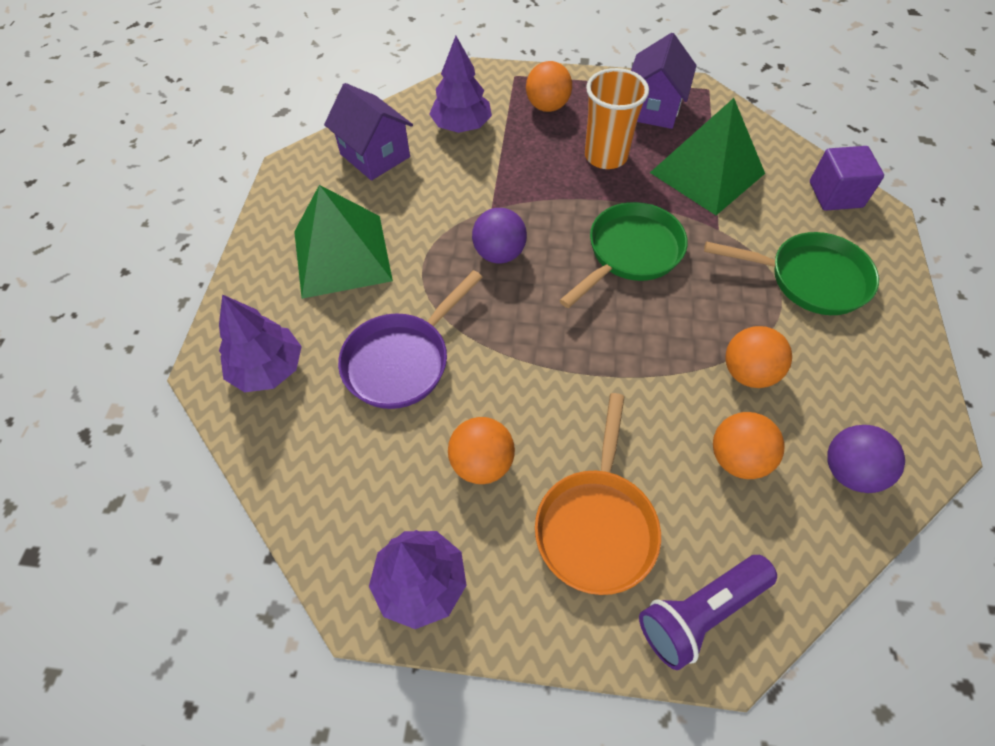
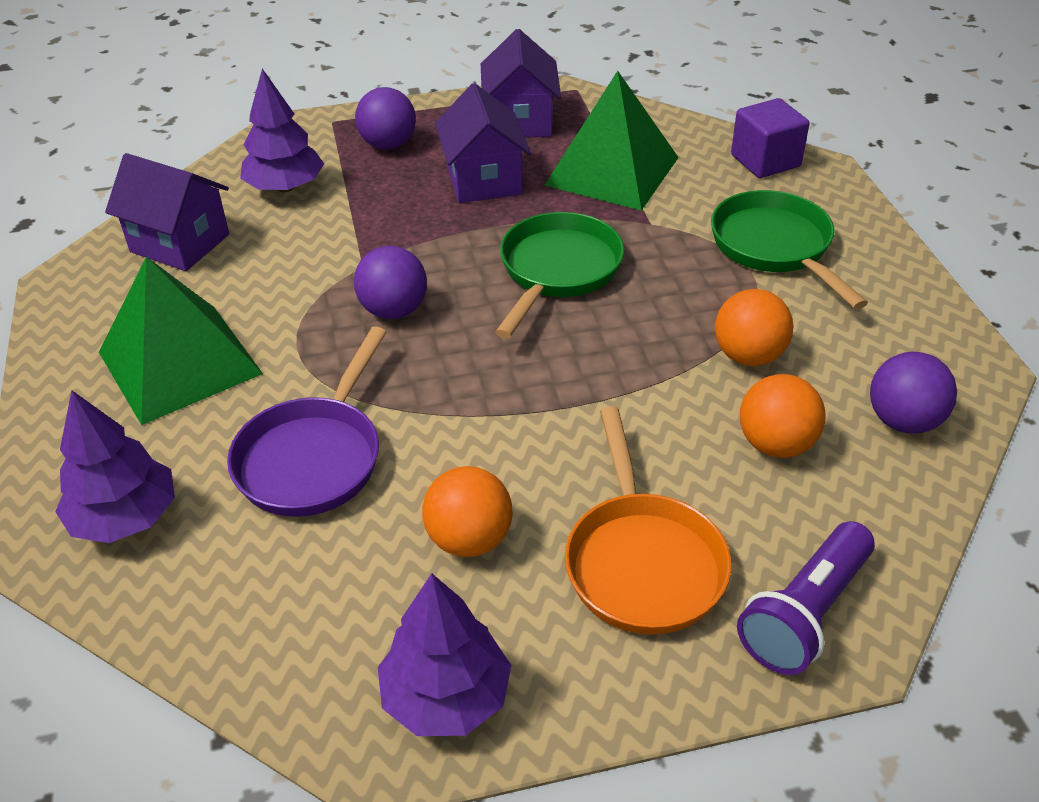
camera: 20 degrees left, 15 degrees down
orange ball [526,61,572,112] -> purple ball [355,87,416,149]
orange cup [585,68,649,169] -> purple house [435,83,531,203]
green pan [704,232,879,315] -> green pan turned 105 degrees counterclockwise [711,190,868,309]

